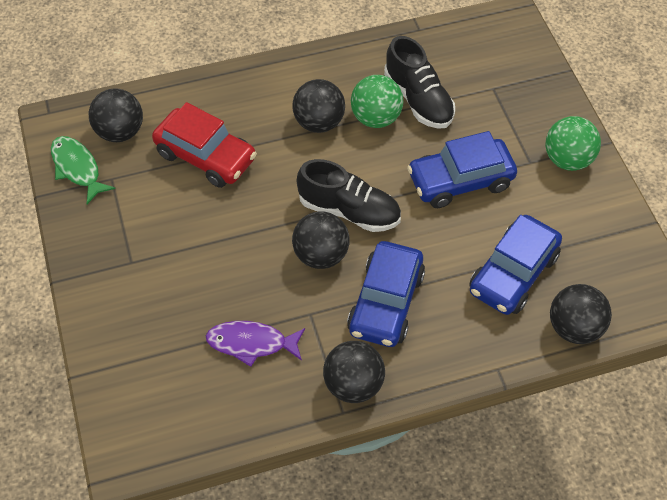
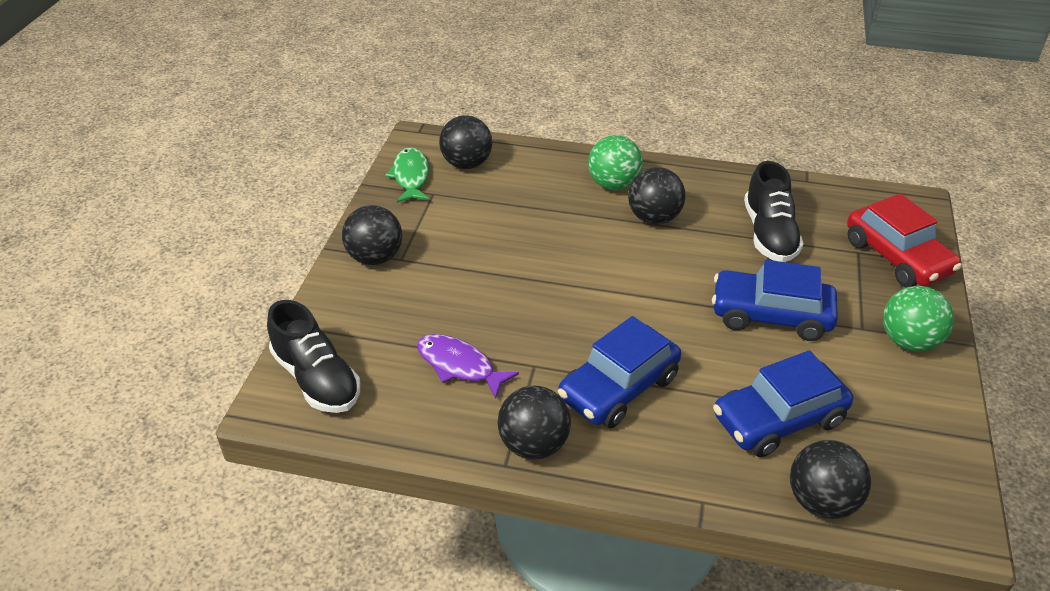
camera: 30 degrees right, 15 degrees down
red car [152,102,257,188] -> red car moved to [847,194,962,287]
black ball [292,211,350,269] -> black ball moved to [342,205,402,265]
black shoe [297,159,401,232] -> black shoe moved to [267,300,360,413]
green ball [351,75,403,128] -> green ball moved to [588,135,643,190]

